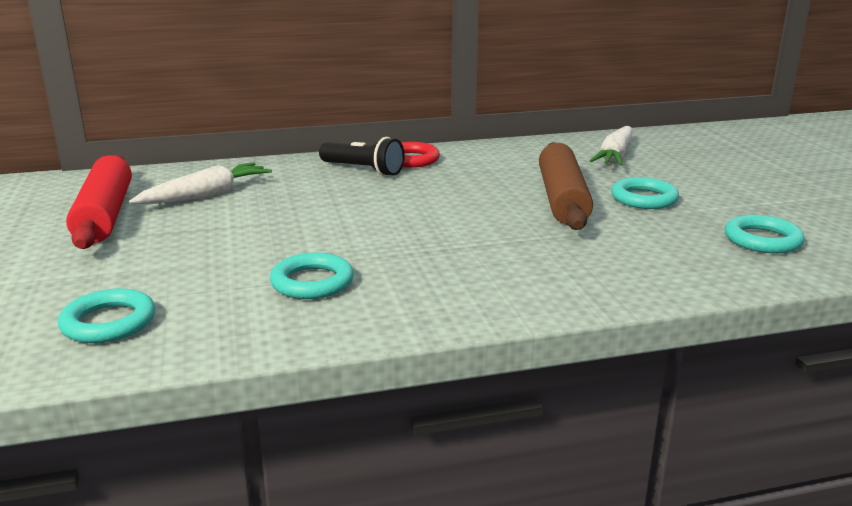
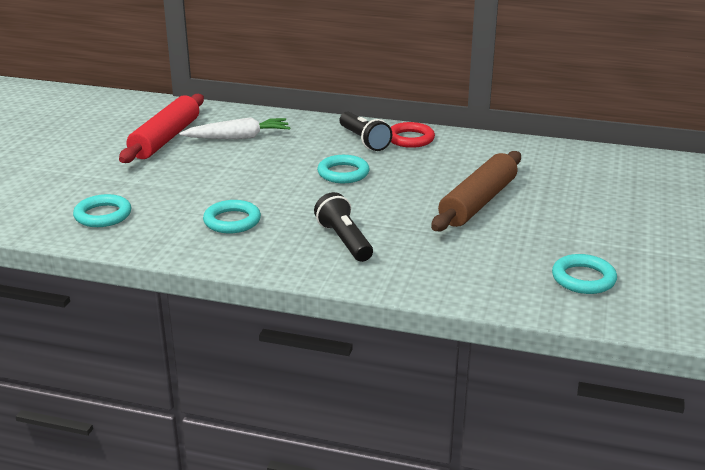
camera: 30 degrees right, 5 degrees up
white carrot [590,126,633,166] -> none
turquoise ring [611,177,679,209] -> turquoise ring moved to [317,155,370,183]
none -> black flashlight [314,192,373,262]

